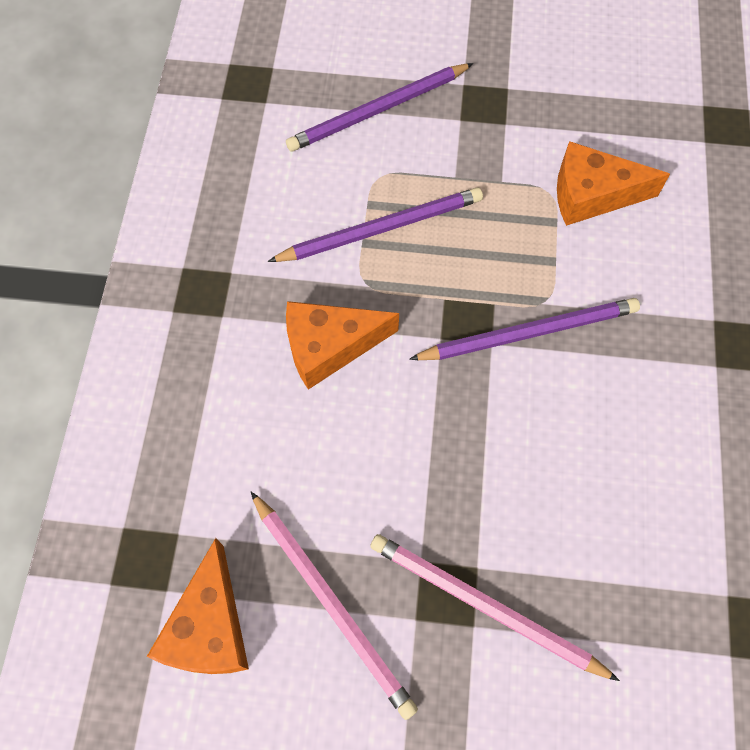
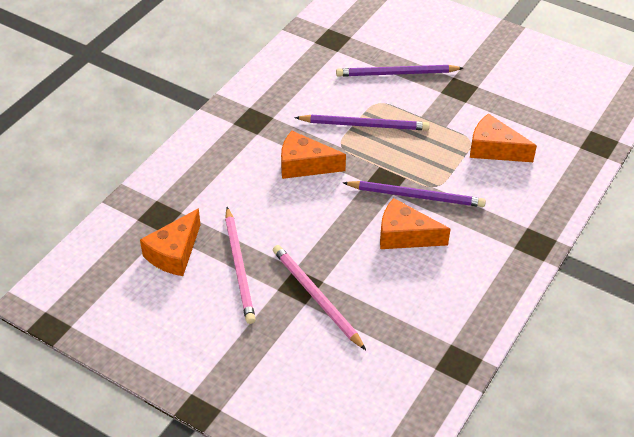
camera: 25 degrees right, 20 degrees down
none -> orange cheese [380,198,450,249]

